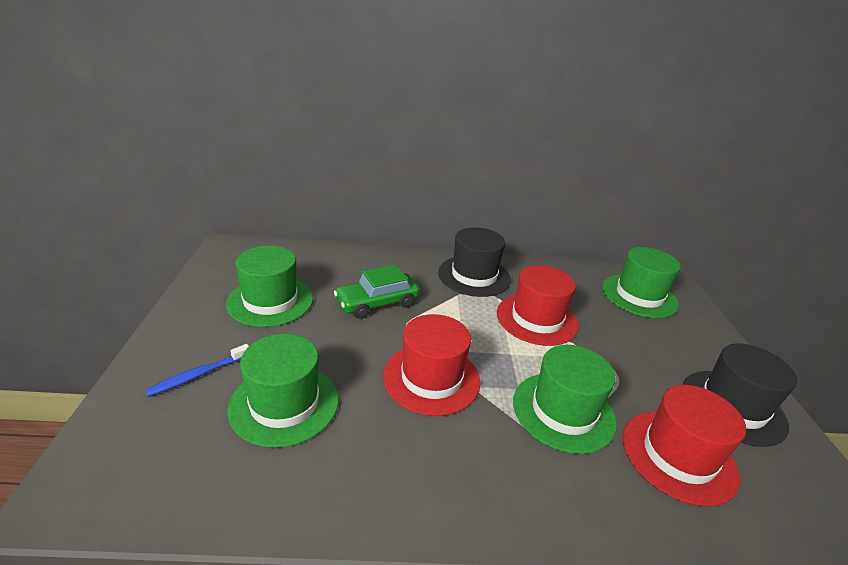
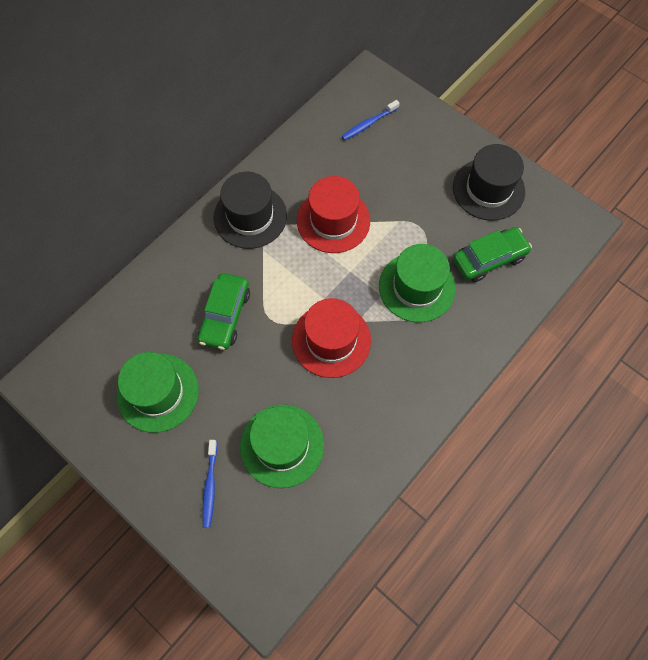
camera: 45 degrees left, 35 degrees up
green hat [602,247,681,318] -> blue toothbrush [342,100,400,140]
red hat [622,385,746,507] -> green car [453,227,532,282]

